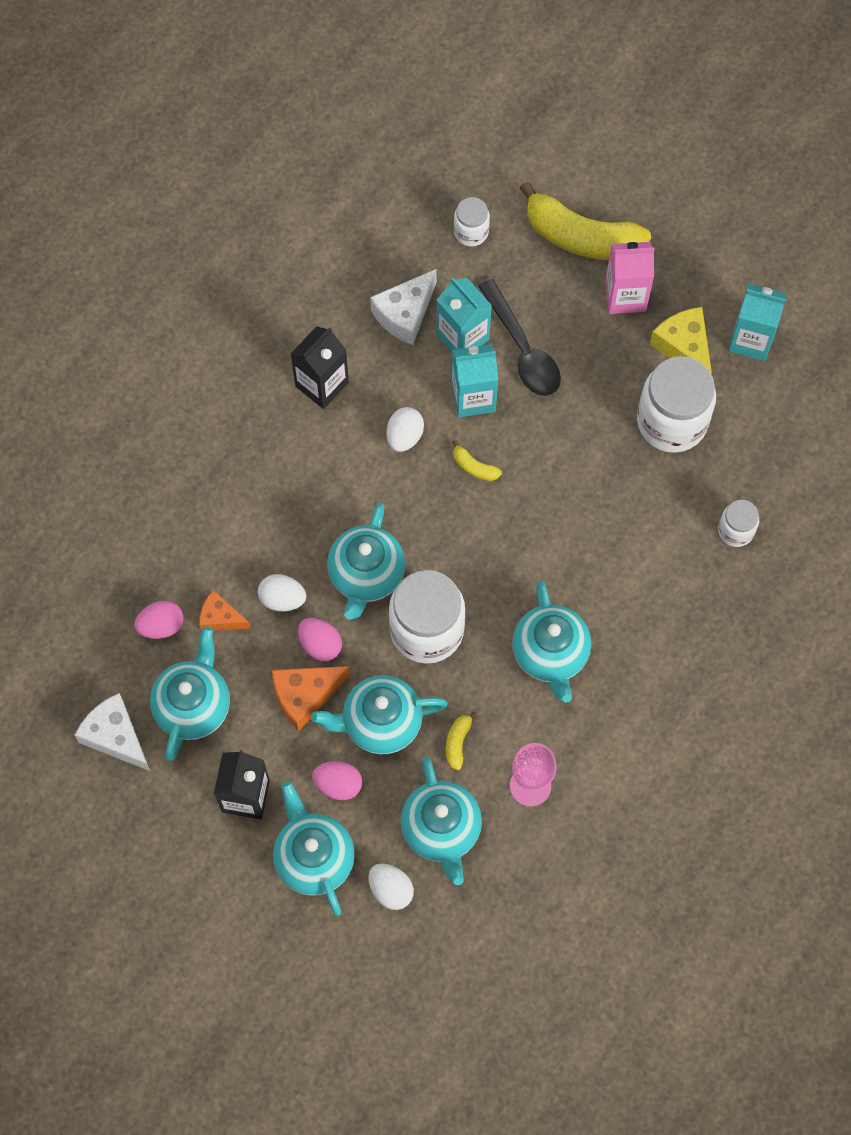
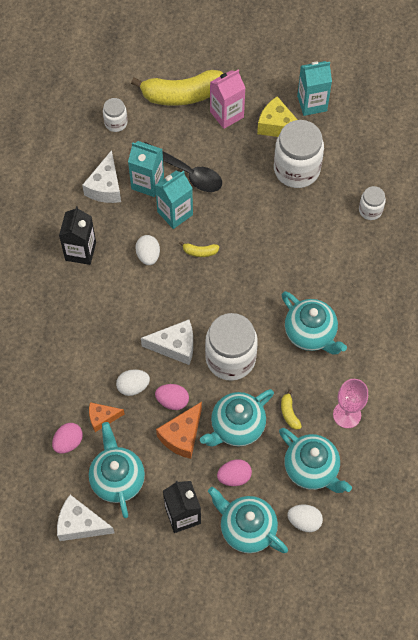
camera: 30 degrees left, 5 degrees down
turquoise teapot [327,503,405,620] -> white cheese [141,320,193,365]

